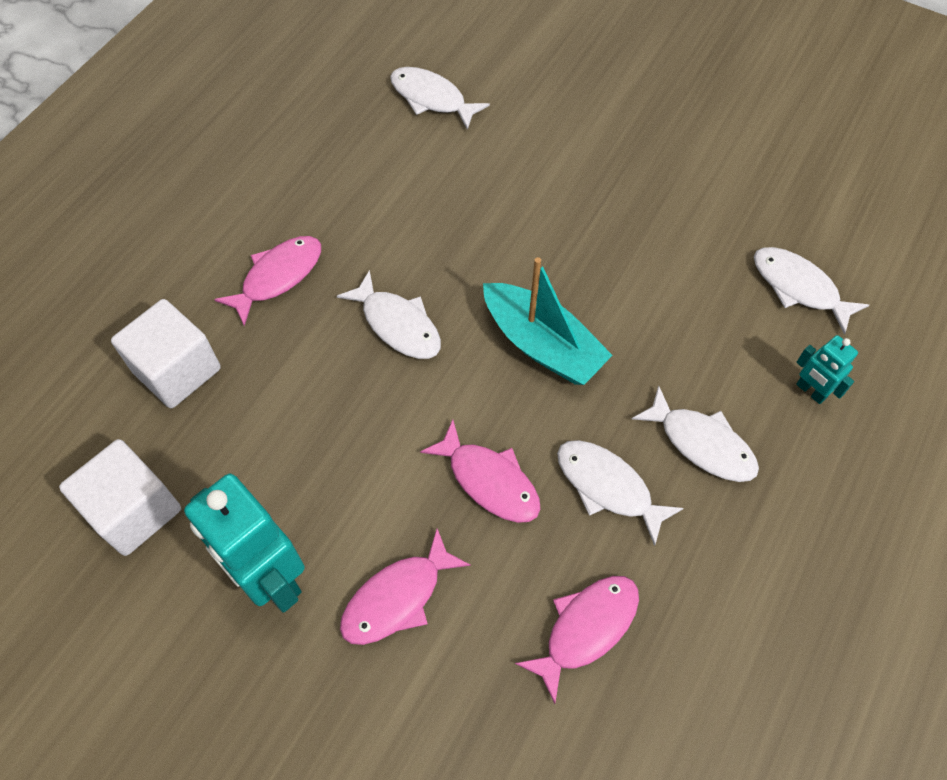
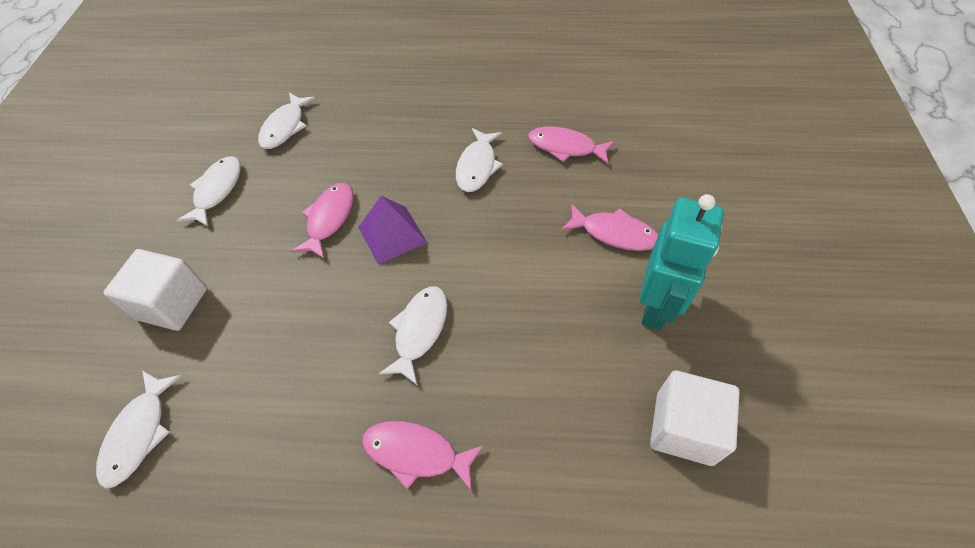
camera: 115 degrees left, 5 degrees down
white cube [111,299,221,408] -> white cube moved to [103,249,207,331]
pink fish [420,420,541,523] -> pink fish moved to [291,183,353,259]
turquoise boat [483,257,613,385] -> purple pyramid [358,196,427,265]
white fish [632,385,759,482] -> white fish moved to [176,156,241,227]
turquoise robot [796,335,858,404] -> none

